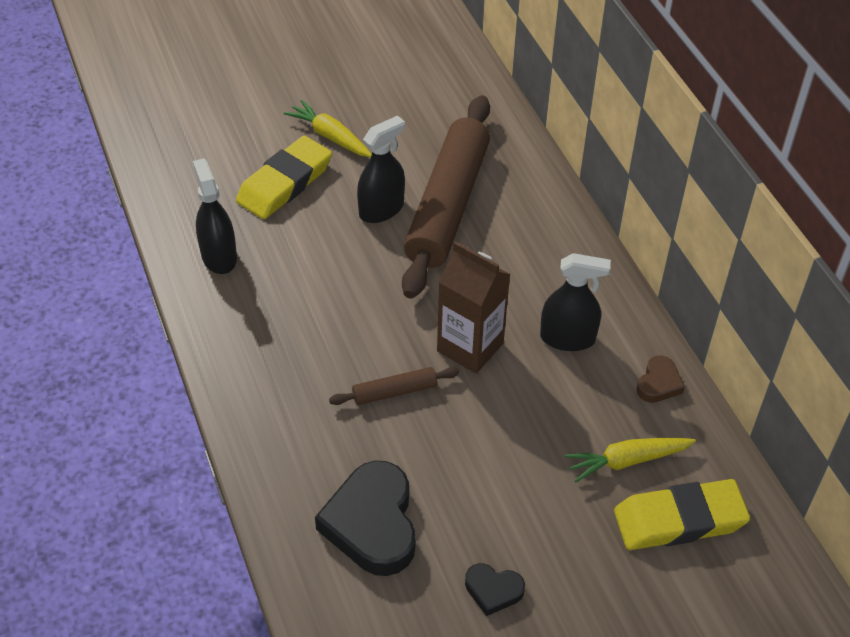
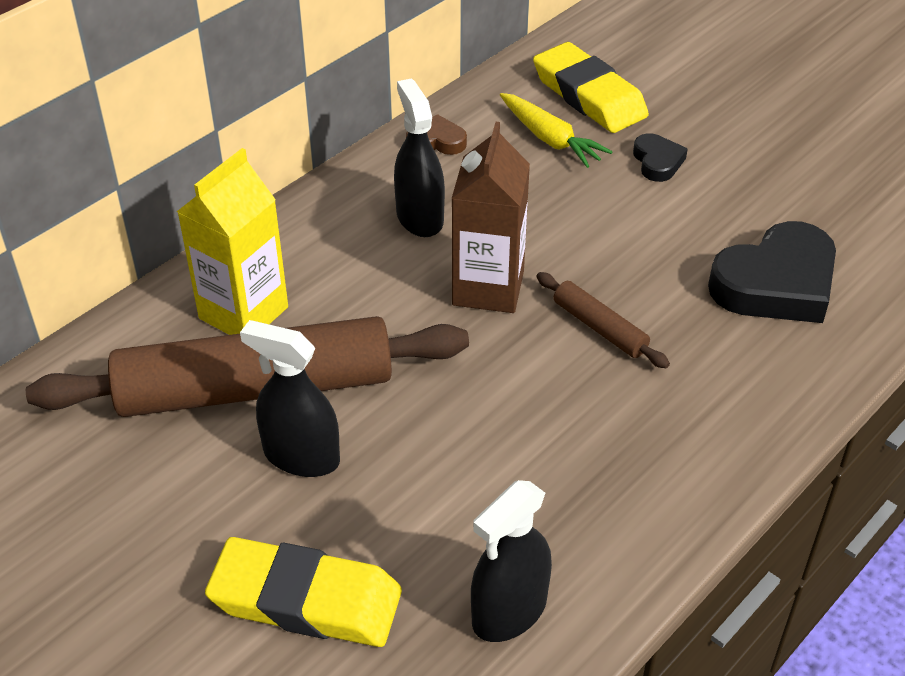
camera: 115 degrees left, 5 degrees down
yellow carrot [284,100,372,157] -> none
black heart [465,563,525,616] -> black heart moved to [633,133,688,182]
none -> yellow carton [177,148,288,335]

